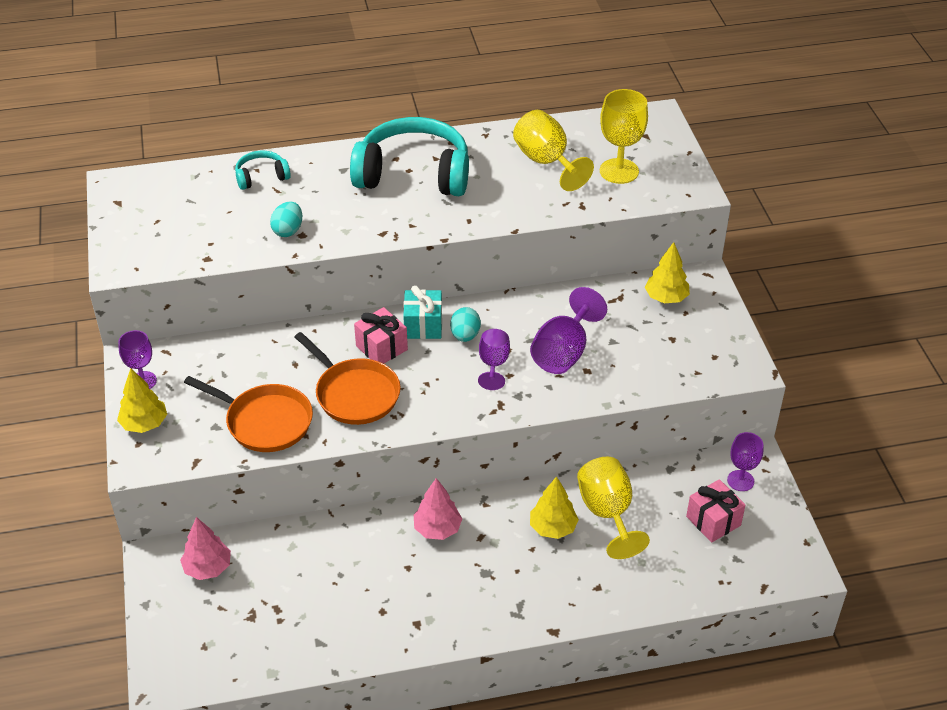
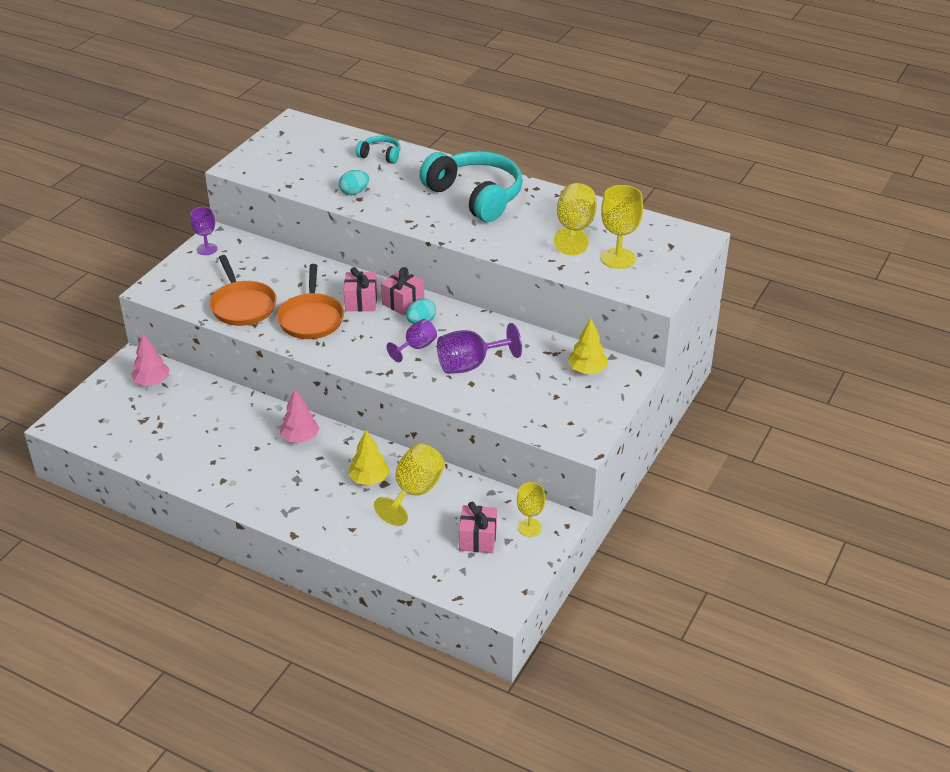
camera: 40 degrees right, 5 degrees down
yellow tree [117,368,167,433] -> none
turquoise gift [403,285,442,339] -> pink gift [381,267,424,316]
purple goblet [727,432,763,491] -> yellow goblet [517,482,545,537]

